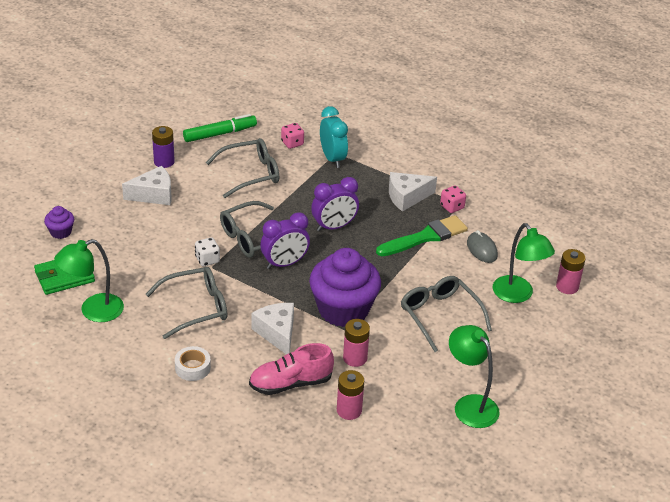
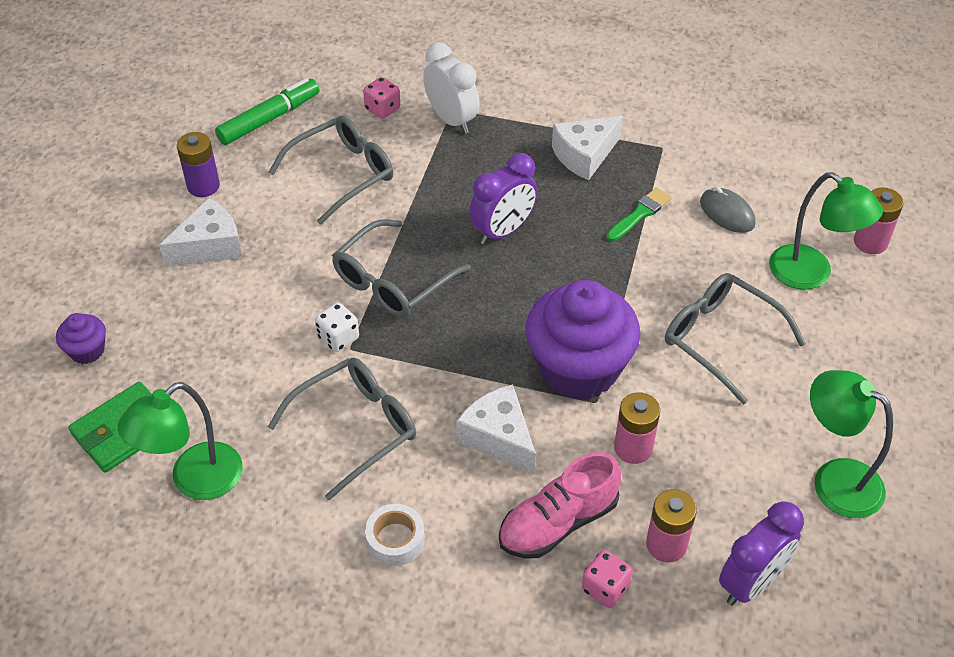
camera: 15 degrees left, 10 degrees up
purple clock [260,212,310,269] -> purple clock moved to [719,501,804,605]
turquoise clock [320,106,348,168] -> white clock [423,42,480,134]
green brush [376,215,468,256] -> green brush [606,187,672,242], size x0.58
pink dice [440,186,466,213] -> pink dice moved to [582,550,633,608]

